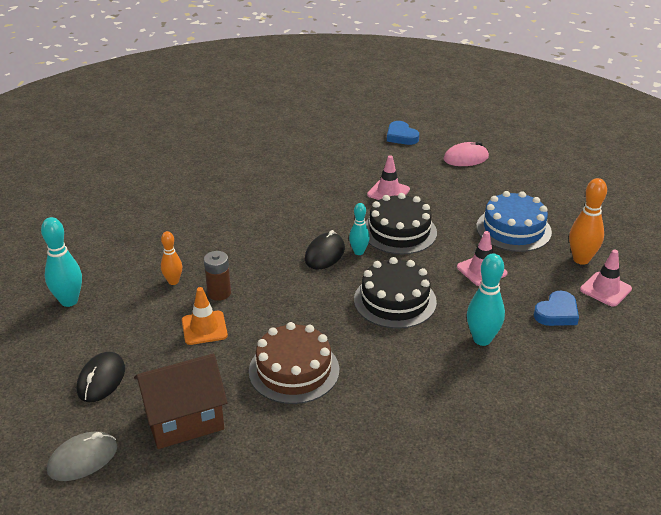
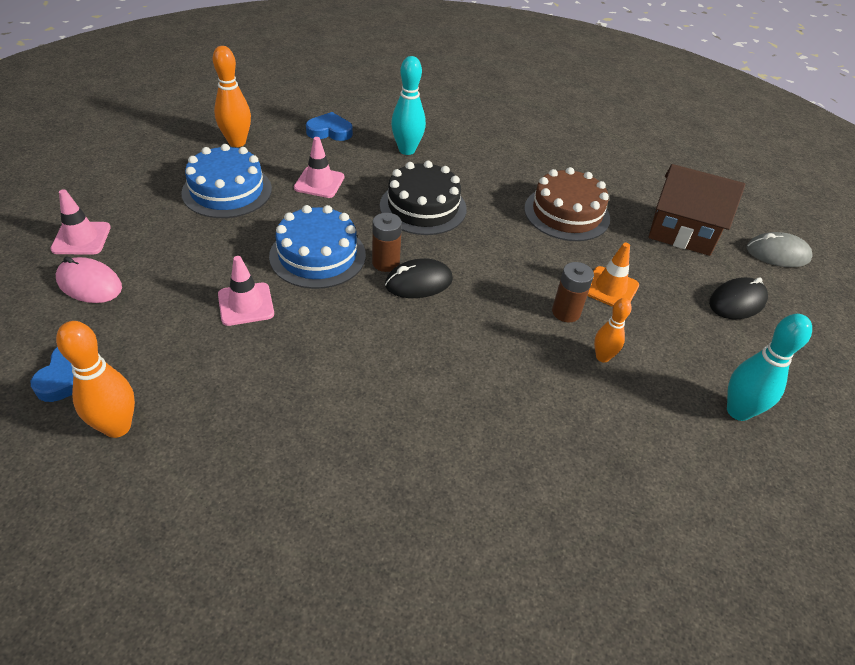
camera: 140 degrees left, 10 degrees up
turquoise bowling pin [349,203,370,255] -> brown battery [372,213,402,272]
black cake [365,193,437,254] -> blue cake [269,205,366,289]
pink traffic cone [580,250,632,307] -> pink traffic cone moved to [51,189,111,255]
none -> orange bowling pin [56,321,135,438]

